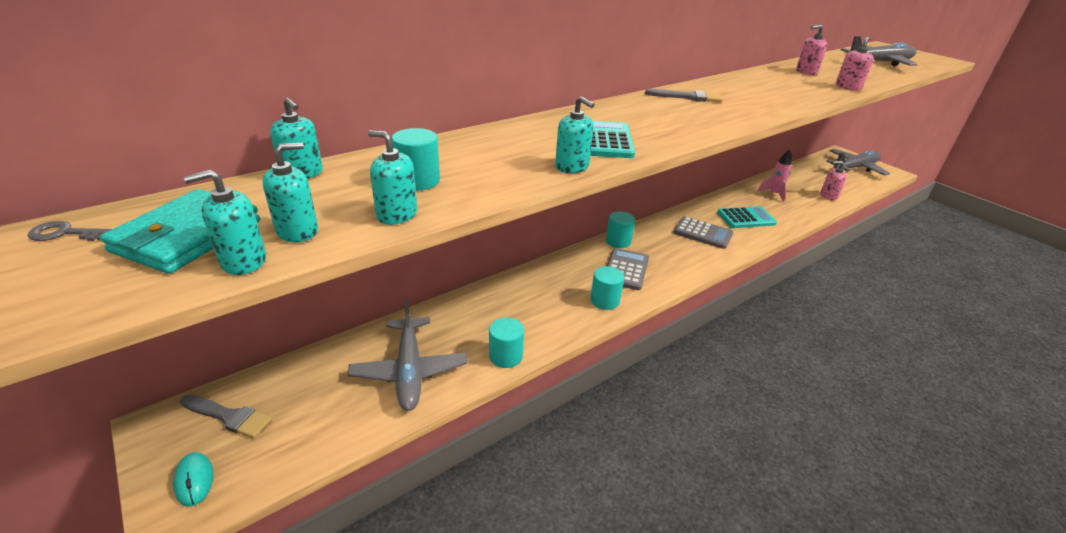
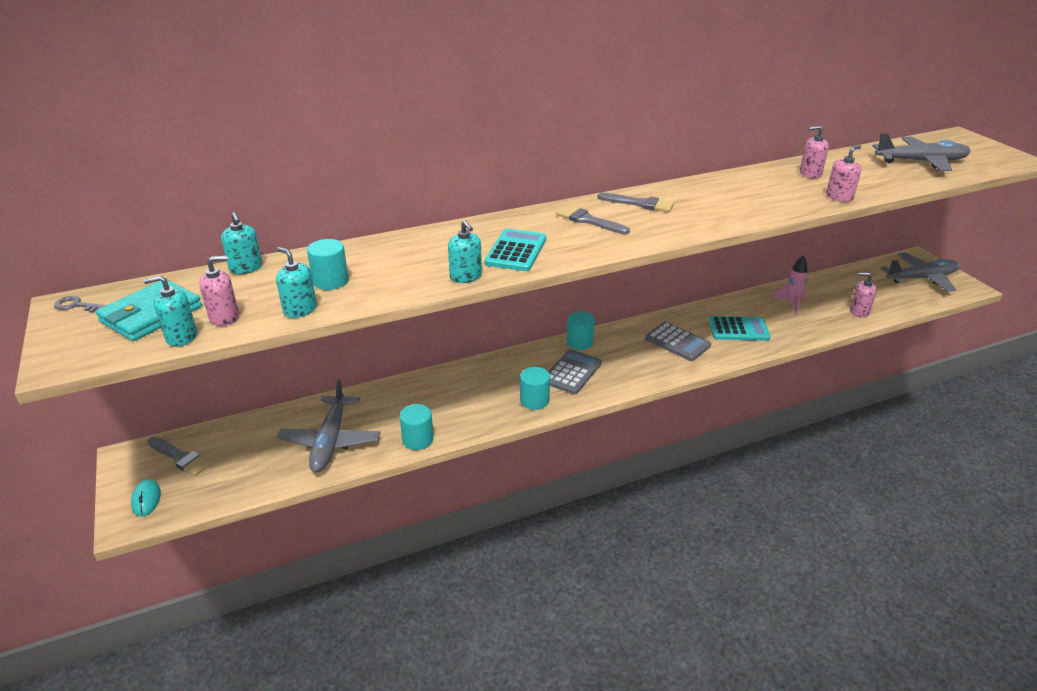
camera: 15 degrees right, 0 degrees up
turquoise soap dispenser [262,142,318,242] -> pink soap dispenser [199,255,239,326]
none -> grey brush [556,205,630,234]

